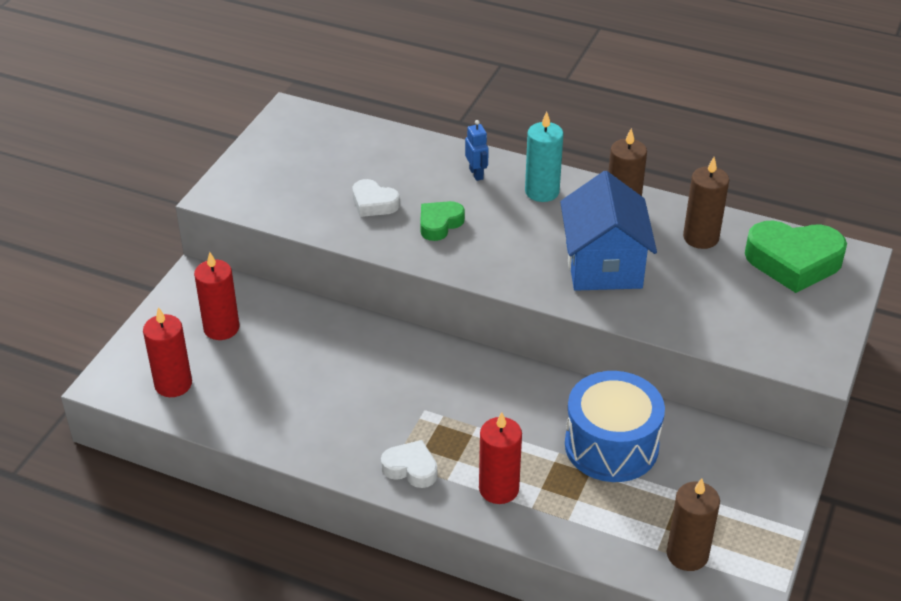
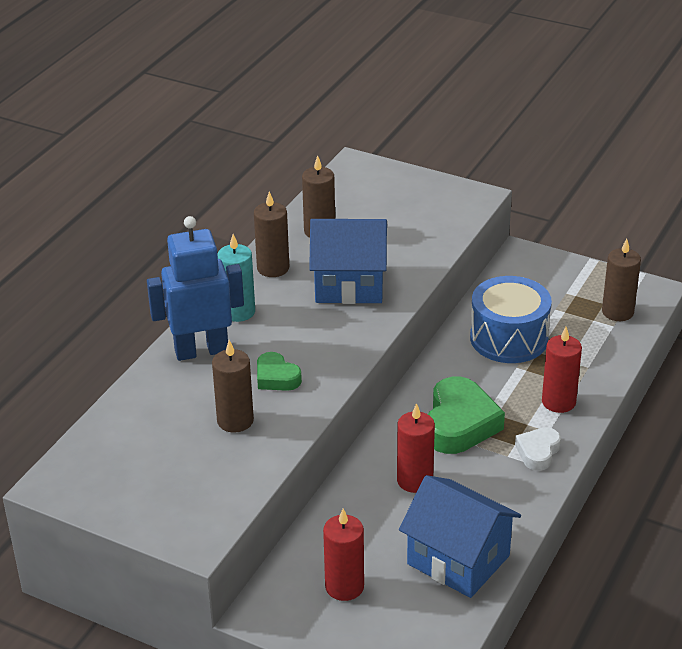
camera: 85 degrees left, 5 degrees down
red candle [143,307,192,397] -> red candle moved to [397,403,435,493]
white heart [352,179,400,217] -> brown candle [212,340,254,433]
blue robot [465,120,489,181] -> blue robot [147,216,244,361], size x2.40
green heart [745,221,847,293] -> green heart moved to [428,376,505,454]
none -> blue house [399,475,521,598]

